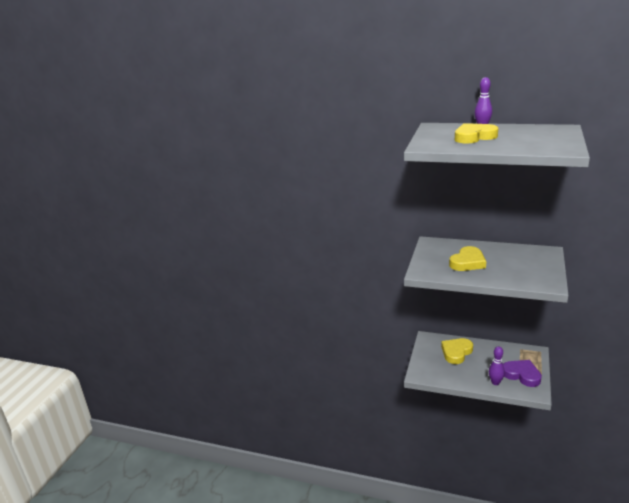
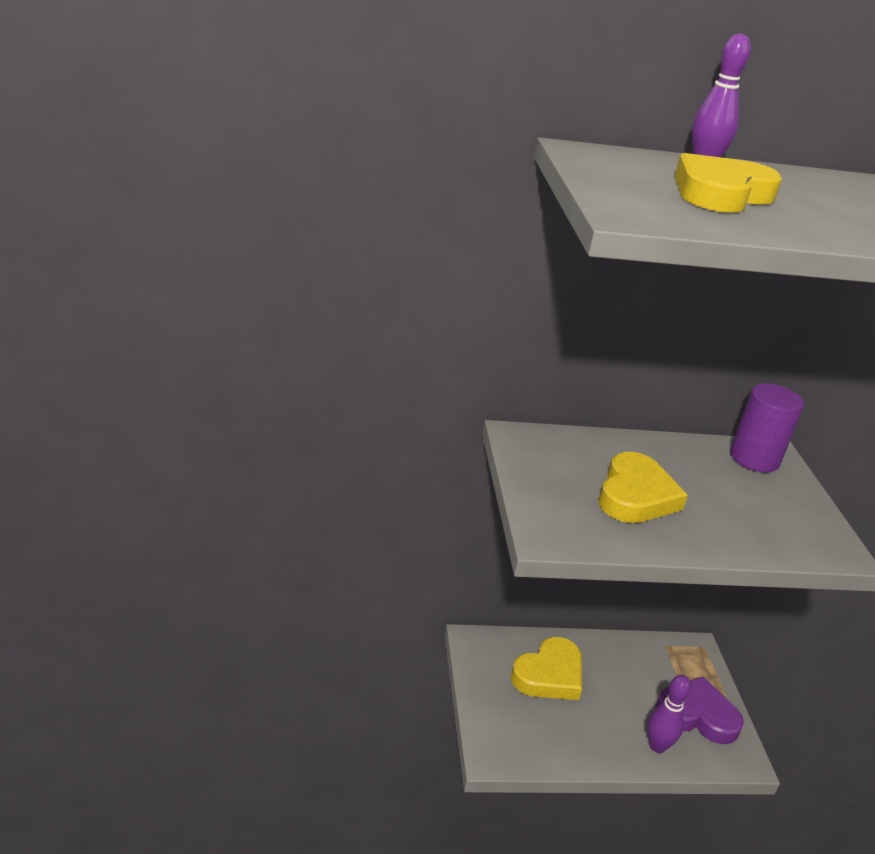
camera: 30 degrees left, 5 degrees up
yellow heart [441,338,473,364] -> yellow heart turned 150 degrees counterclockwise [511,637,582,700]
none -> purple cylinder [730,384,804,473]

